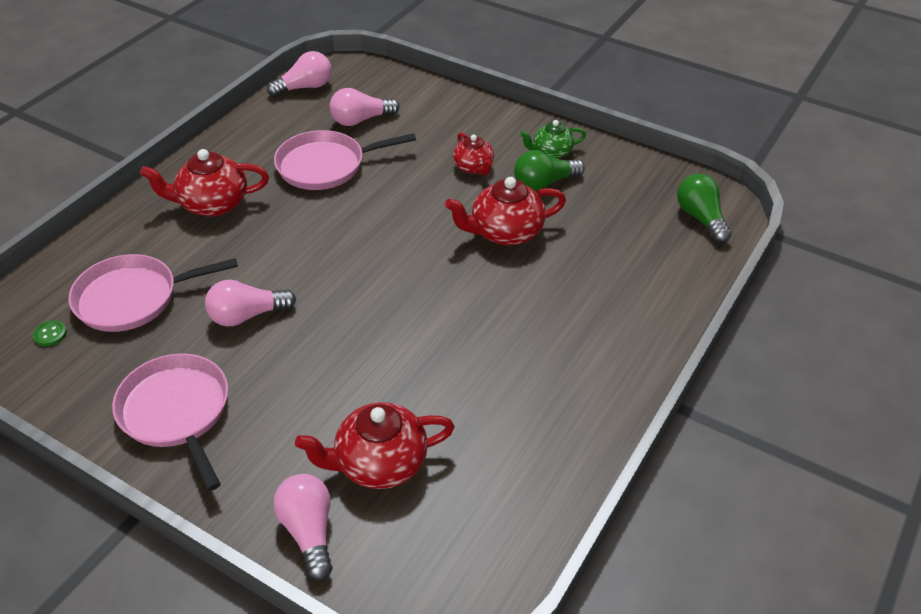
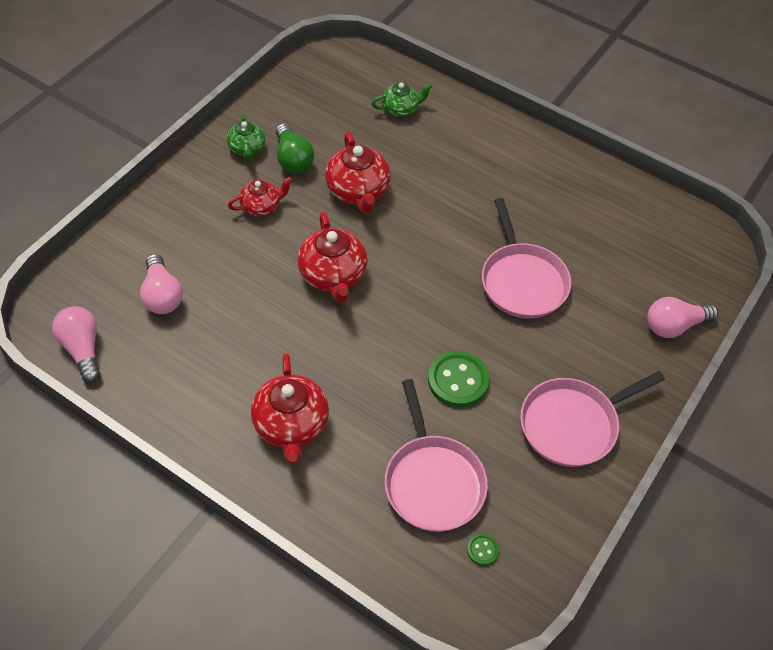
camera: 90 degrees left, 10 degrees up
pink light bulb [205,280,296,326] -> green button [428,351,490,407]
pink pan [274,130,416,190] -> pink pan moved to [482,198,571,319]
red teapot [295,402,455,489] -> red teapot moved to [297,211,368,303]
green light bulb [677,174,732,243] -> none
none -> green teapot [371,83,433,117]

